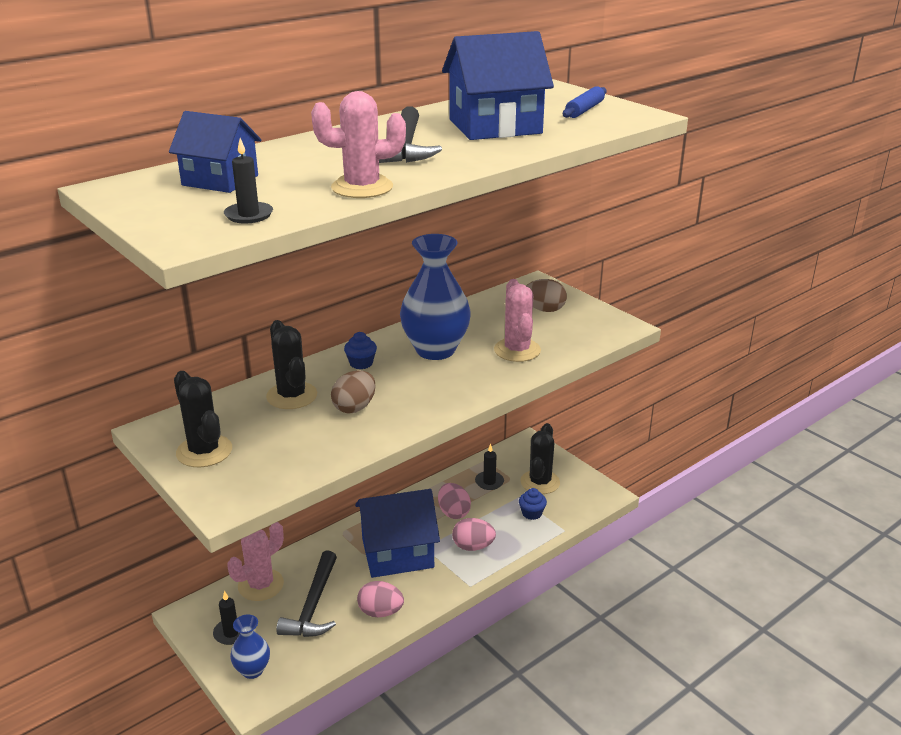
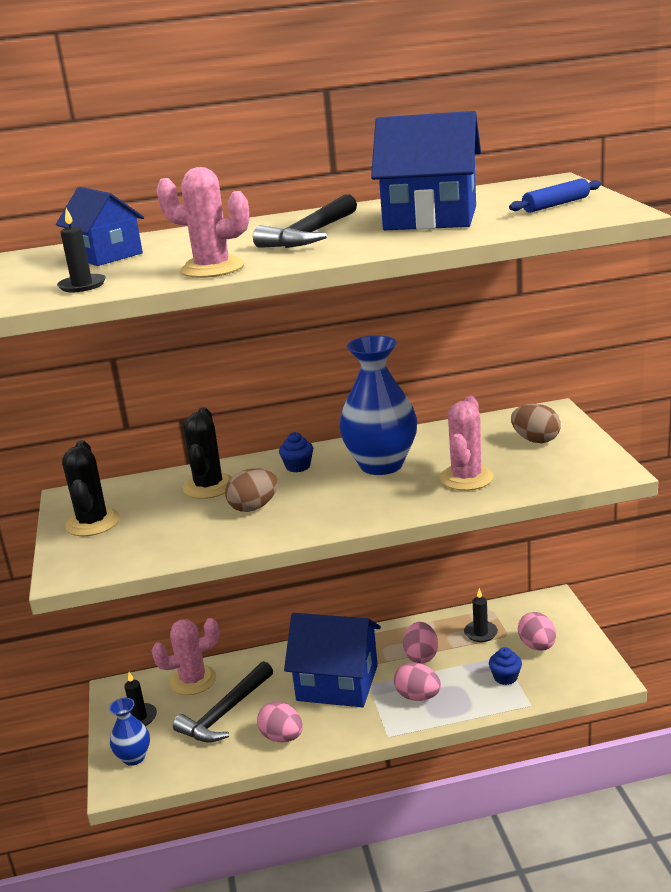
camera: 30 degrees right, 5 degrees down
black cactus [520,423,560,494] -> pink egg [518,612,556,651]

